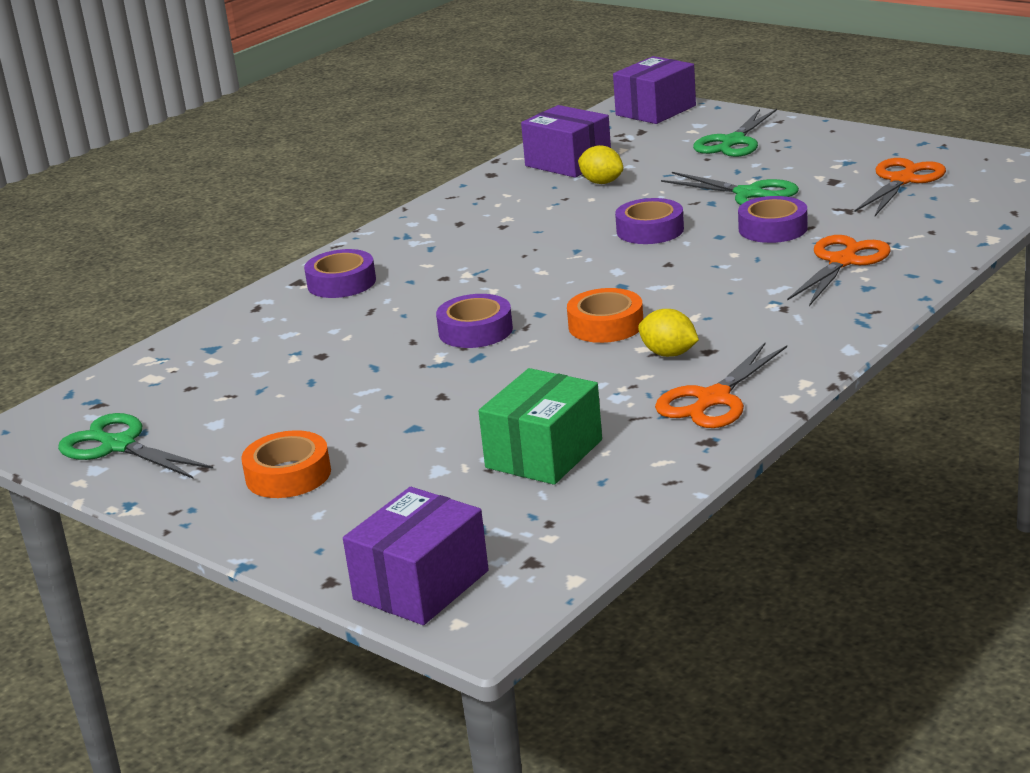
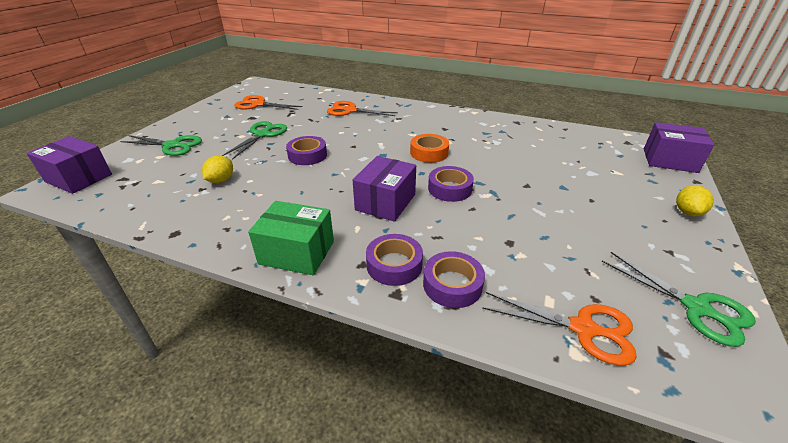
camera: 110 degrees left, 10 degrees up
green scissors [58,413,213,479] -> green scissors turned 60 degrees counterclockwise [601,252,756,347]
orange tape [241,430,331,498] -> none
green box [478,368,602,485] -> green box moved to [248,201,334,275]
purple box [521,105,611,178] -> purple box moved to [353,156,416,222]
yellow lemon [638,309,699,357] -> yellow lemon moved to [676,185,714,216]
orange scissors [655,343,787,428] -> orange scissors moved to [482,292,637,366]
purple tape [738,196,808,243] -> purple tape moved to [423,251,485,308]

